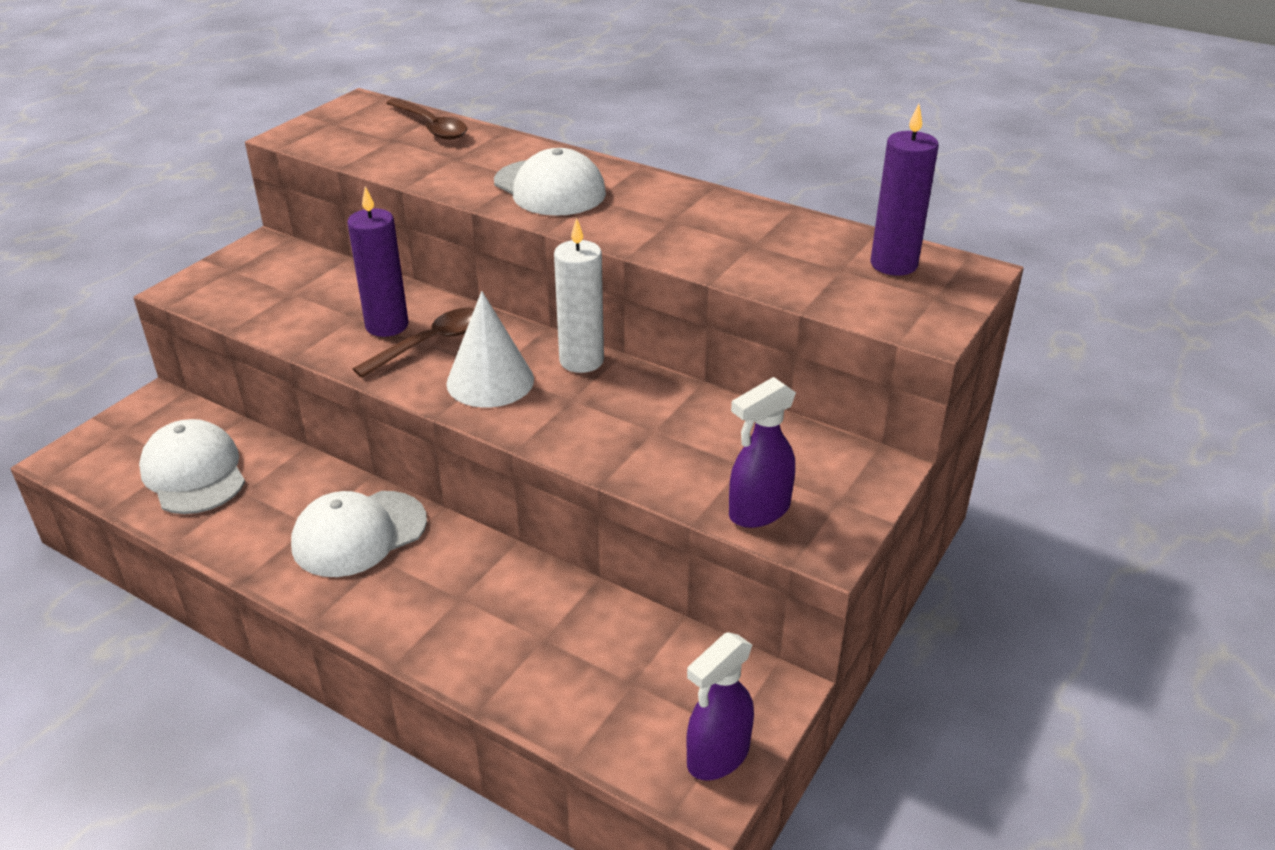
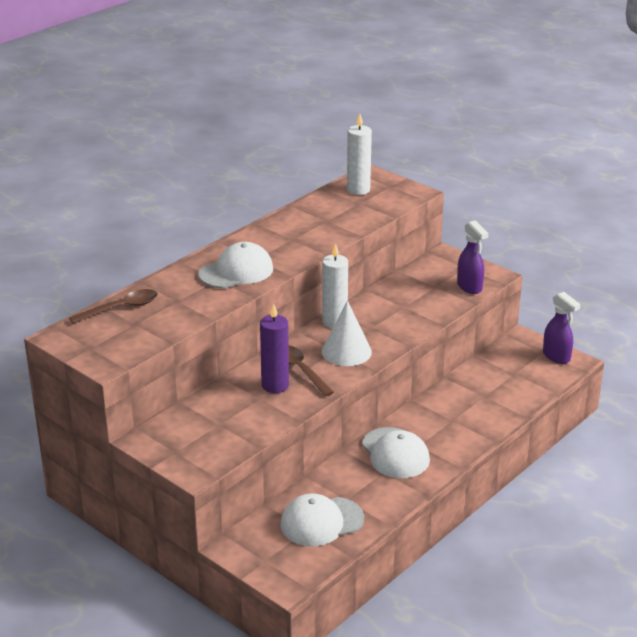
camera: 80 degrees left, 5 degrees down
purple candle [871,104,939,276] -> white candle [347,114,372,195]

